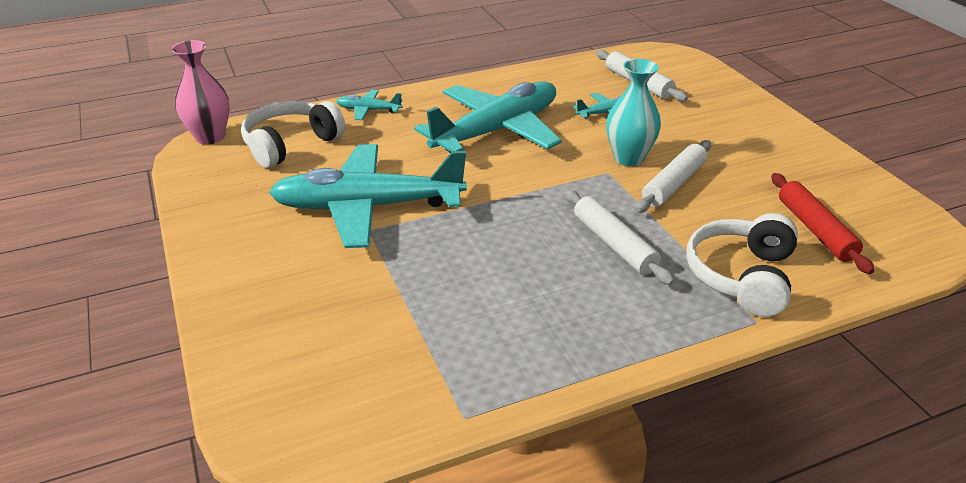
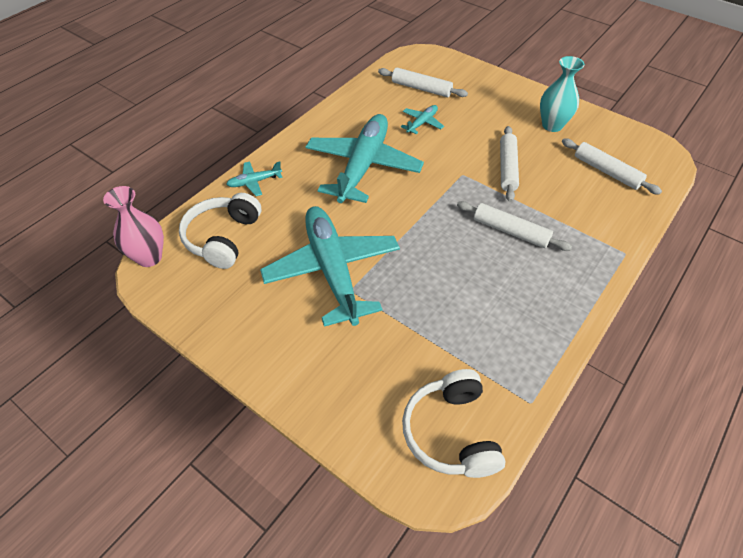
camera: 30 degrees left, 15 degrees up
turquoise plane [269,144,467,248] -> turquoise plane turned 105 degrees clockwise [260,206,400,327]
turquoise vase [606,59,661,166] -> turquoise vase moved to [540,56,585,132]
white headphones [686,213,798,317] -> white headphones moved to [402,369,505,478]
red rolling pin [771,173,874,274] -> white rolling pin [562,139,662,195]

